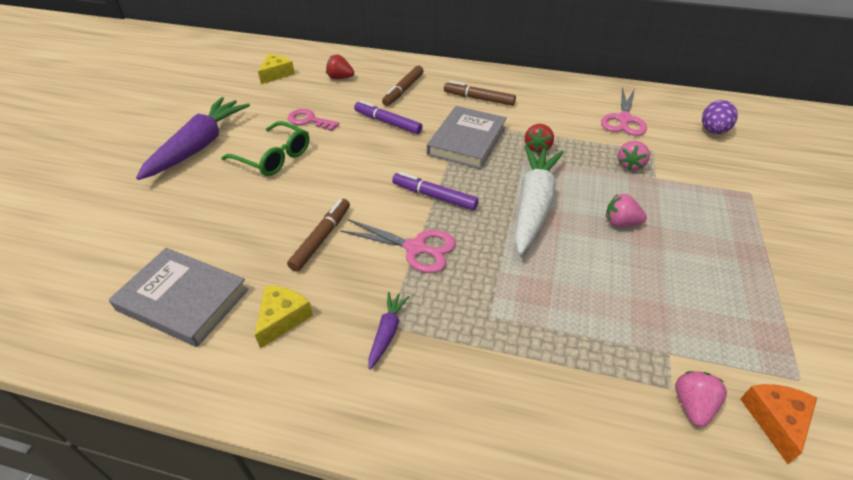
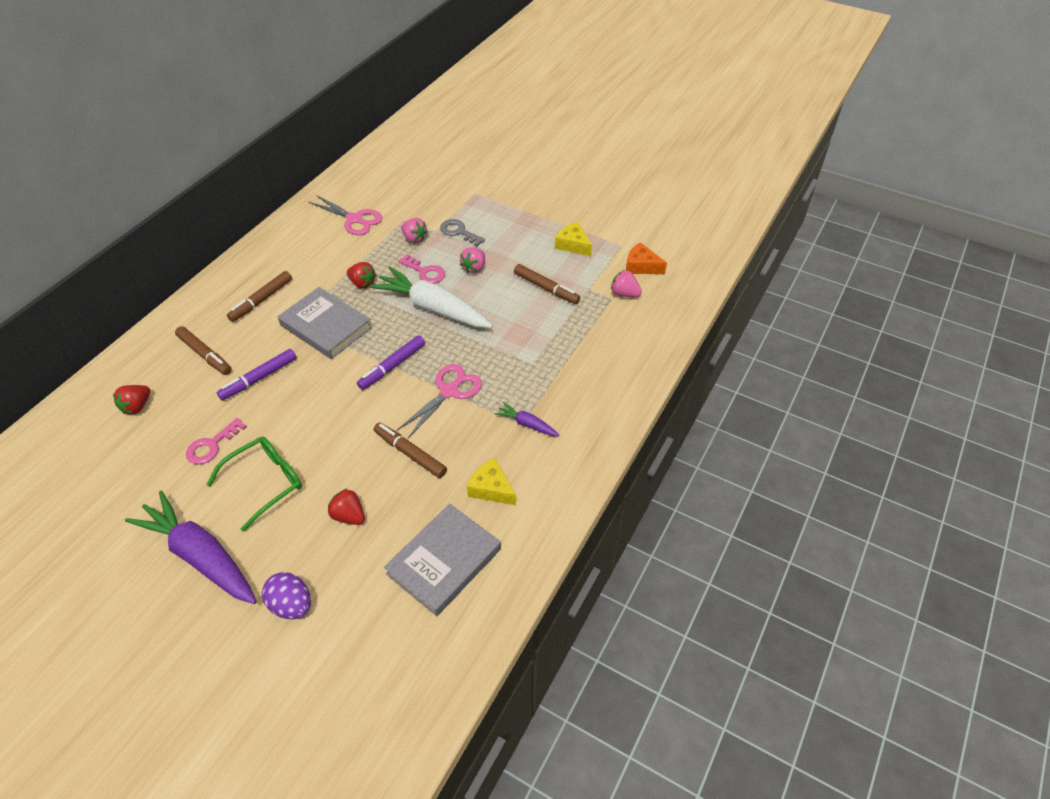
camera: 75 degrees left, 5 degrees up
yellow cheese [258,54,295,84] -> yellow cheese moved to [555,222,592,256]
purple egg [702,100,738,134] -> purple egg moved to [262,572,311,619]
none -> red strawberry [328,489,365,525]
none -> pink key [399,254,445,284]
none -> grey key [440,219,485,246]
none -> brown marker [514,264,580,304]

